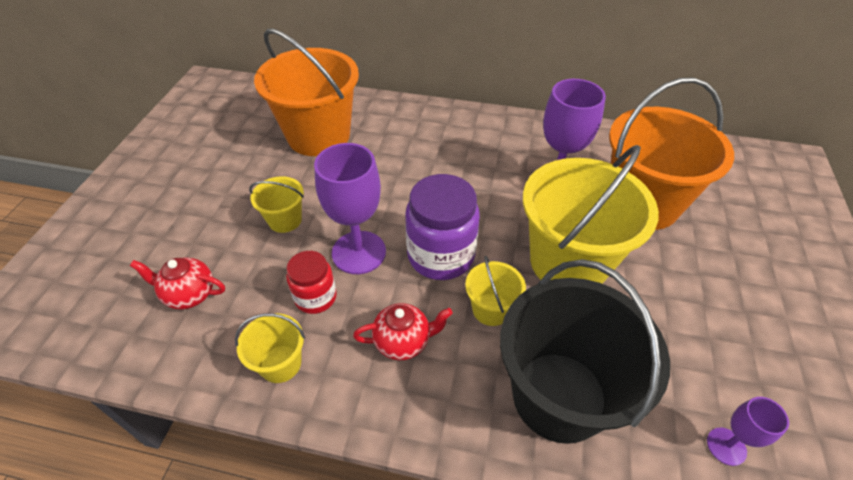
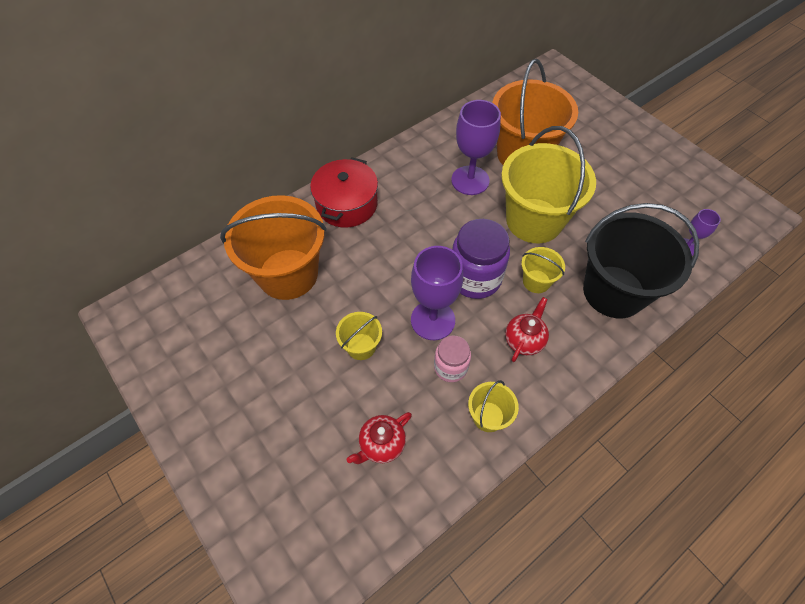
camera: 50 degrees left, 10 degrees up
red jar [286,251,337,314] -> pink jar [434,335,471,382]
none -> red pot [310,157,378,228]

